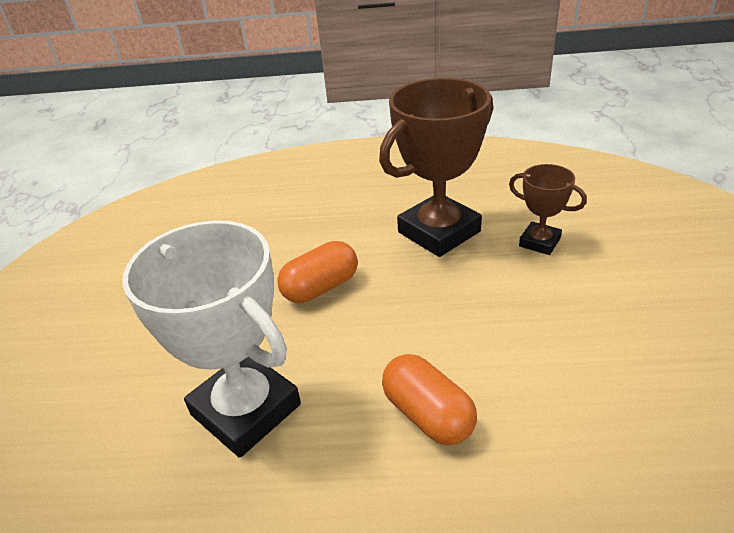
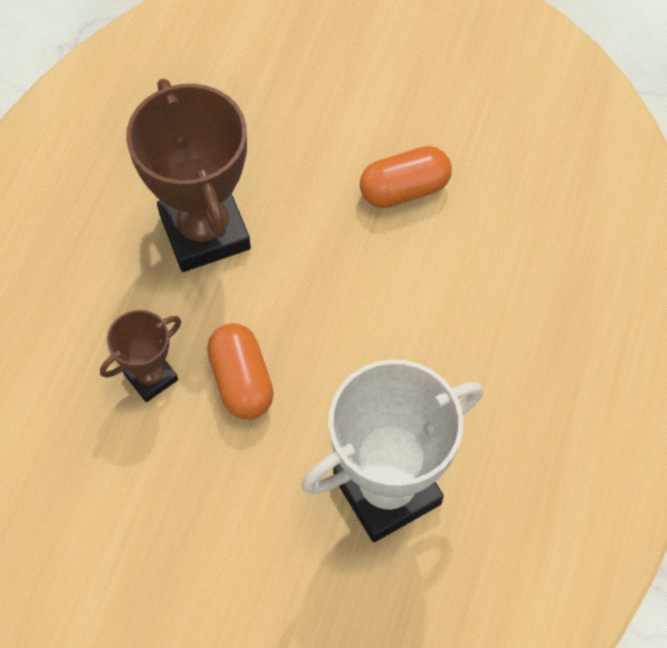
camera: 75 degrees left, 25 degrees up
orange capsule [382,354,477,445] -> orange capsule moved to [360,146,452,208]
brown trophy [509,164,587,255] -> brown trophy moved to [100,310,181,402]

